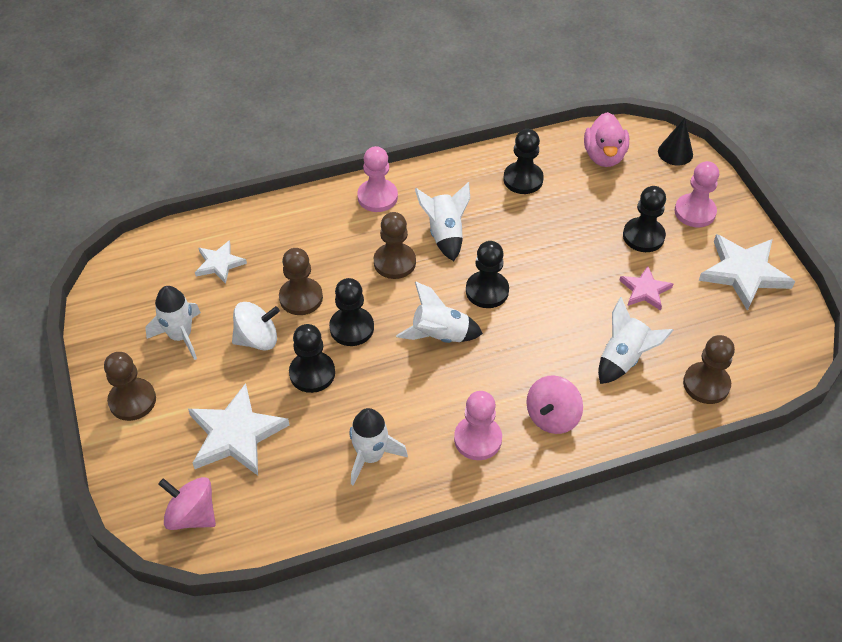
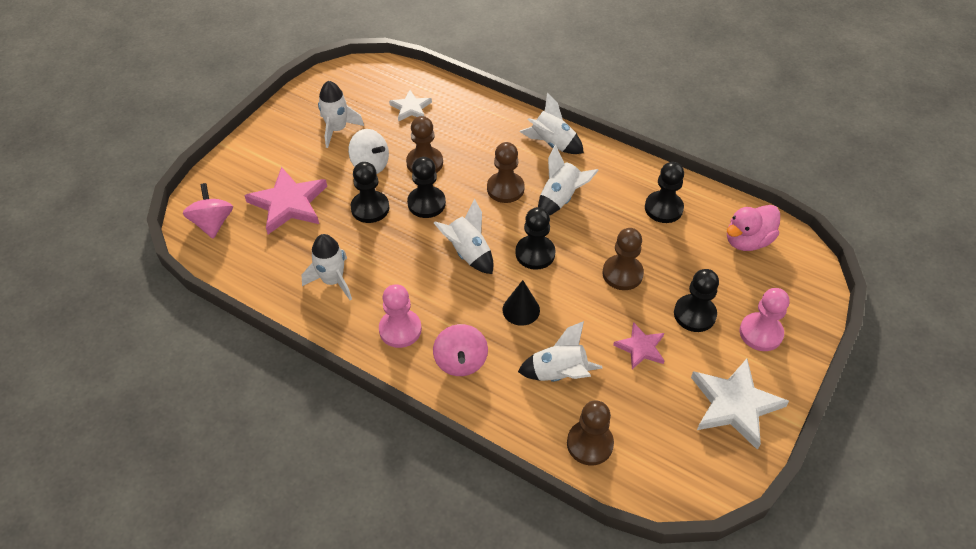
camera: 50 degrees right, 0 degrees up
brown pawn [104,352,156,421] -> brown pawn moved to [602,228,644,290]
white star [188,383,289,476] -> pink star [244,167,327,234]
pink pawn [357,146,398,212] -> white rocket [519,93,584,154]
pink spinning top [526,375,583,434] -> pink spinning top turned 90 degrees counterclockwise [433,324,488,376]
black cone [658,118,693,165] -> black cone moved to [503,280,540,326]

